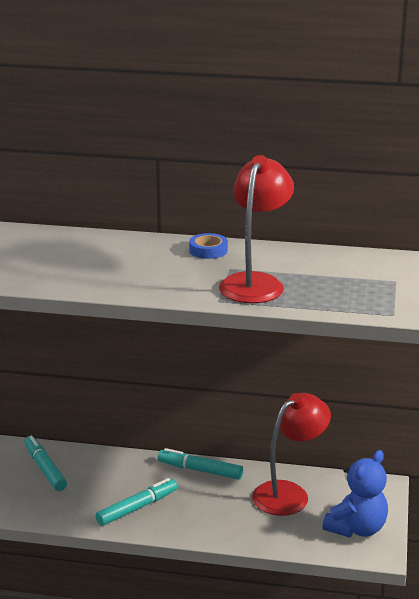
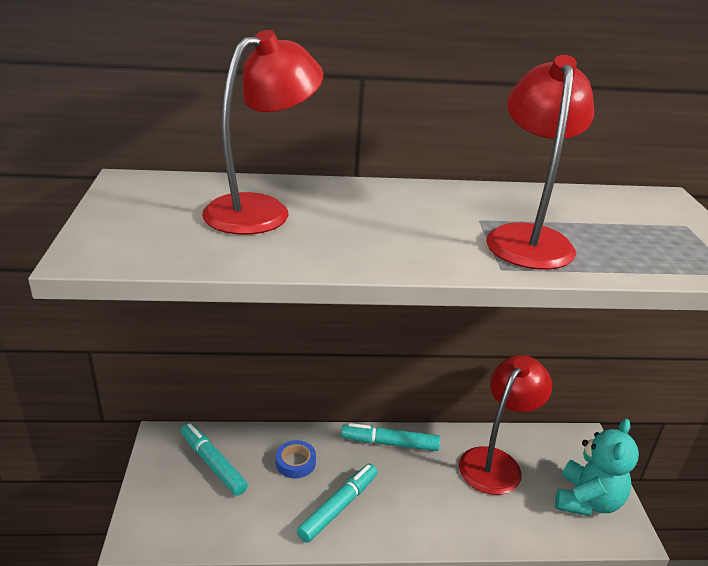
camera: 15 degrees left, 5 degrees up
blue tape [189,233,228,259] -> blue tape moved to [276,440,316,478]
blue teddy bear [322,450,388,538] -> turquoise teddy bear [555,419,639,516]
none -> red lamp [202,30,323,235]

